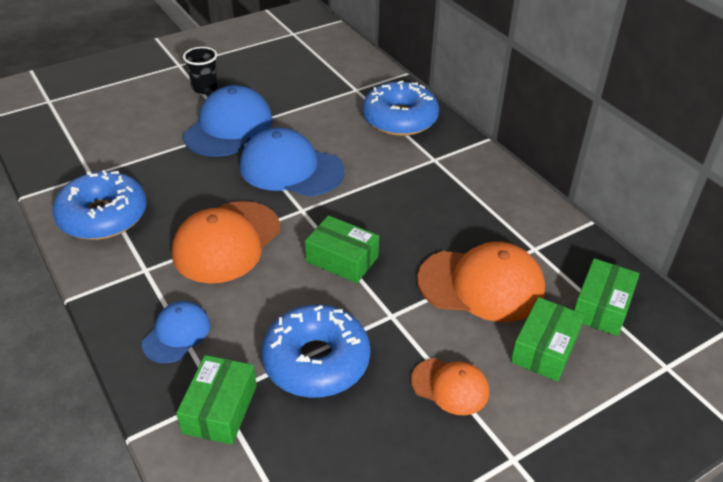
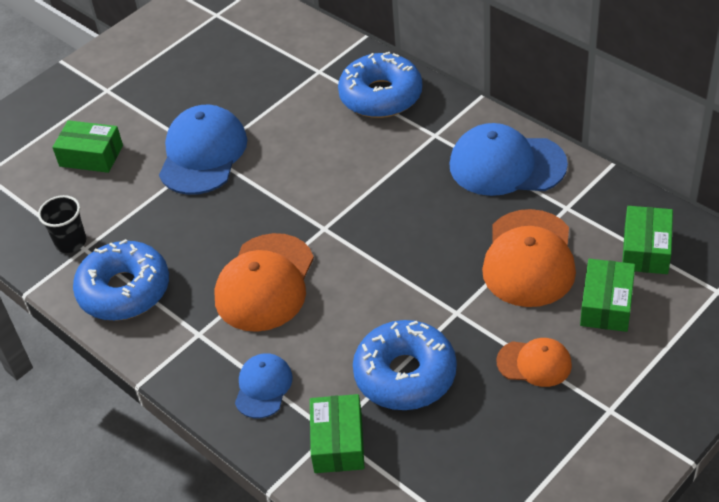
camera: 10 degrees left, 5 degrees up
black cup [183,47,218,94] -> black cup moved to [38,195,86,253]
blue cap [240,128,345,197] -> blue cap moved to [450,123,568,196]
green box [305,215,379,283] -> green box moved to [52,120,123,173]
orange cap [417,242,545,322] -> orange cap turned 105 degrees clockwise [482,209,576,307]

